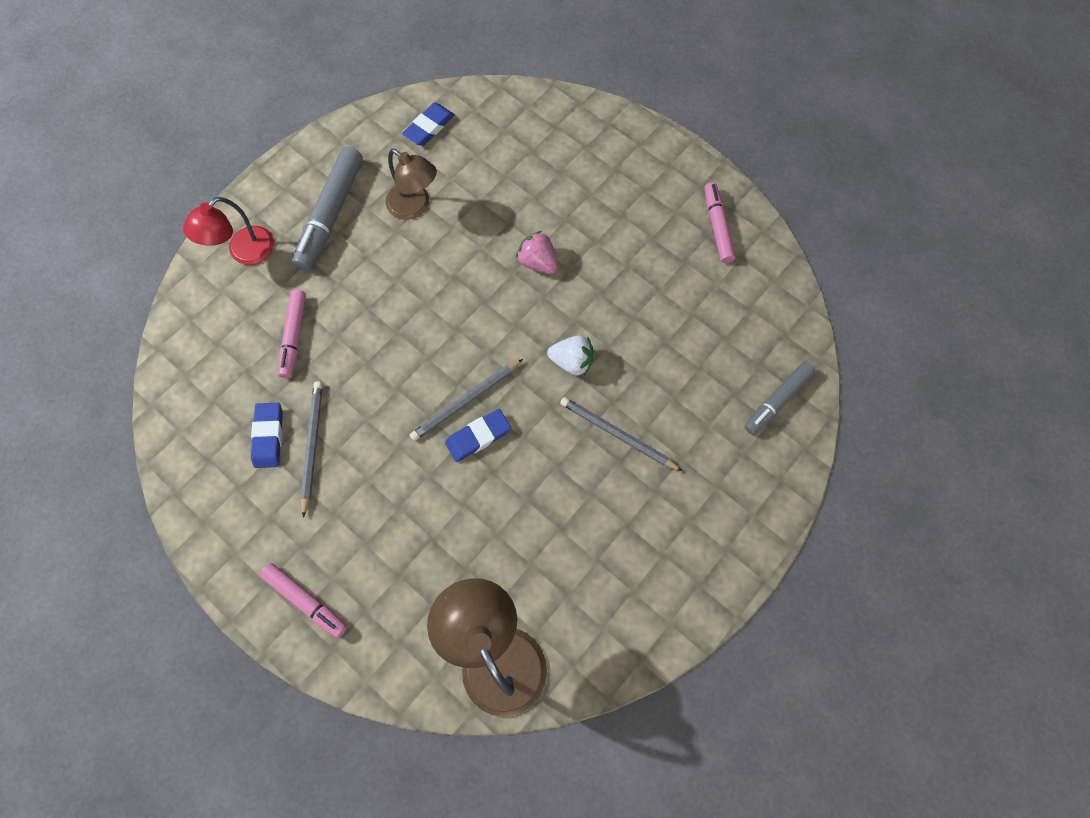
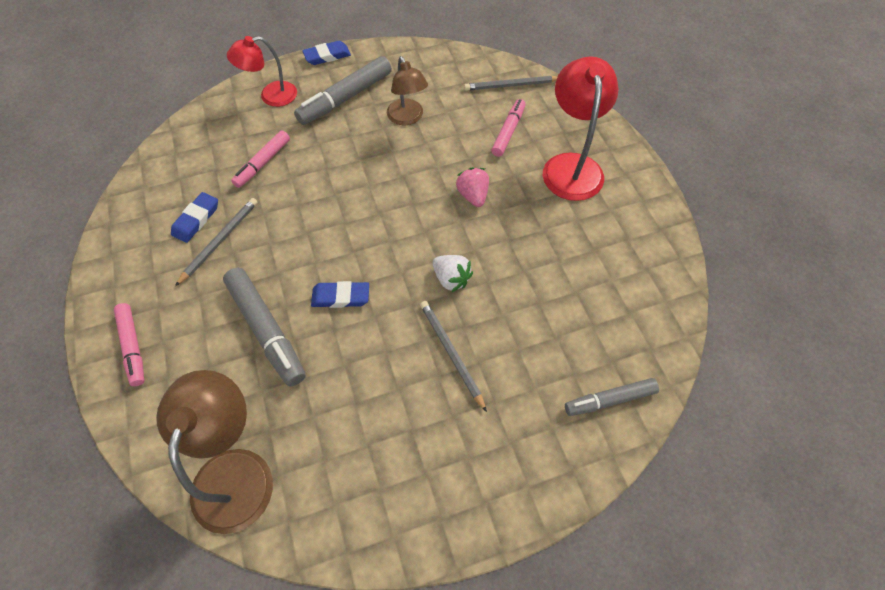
camera: 30 degrees right, 10 degrees down
blue eraser [402,103,455,146] -> blue eraser moved to [302,41,351,65]
grey pencil [410,359,523,441] -> grey pencil moved to [464,76,558,91]
pink marker [704,182,735,263] -> pink marker moved to [491,99,526,157]
none -> grey marker [223,267,306,387]
none -> red lamp [543,56,618,201]

